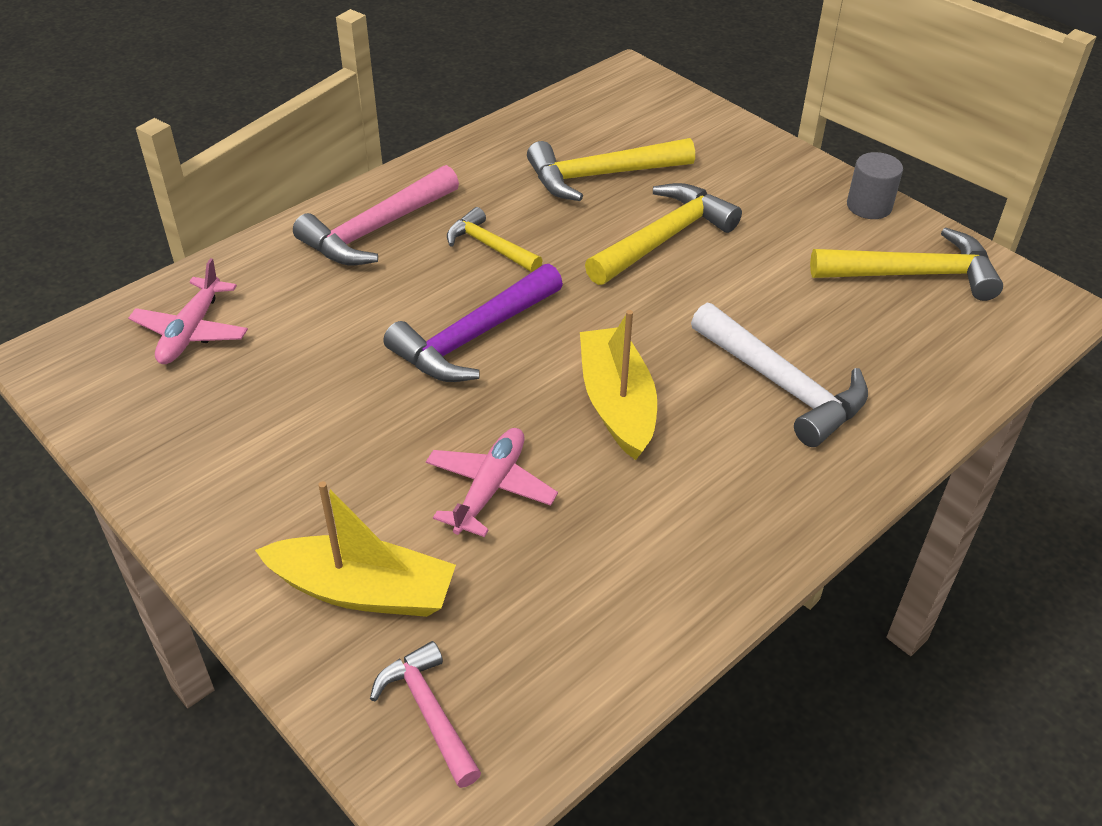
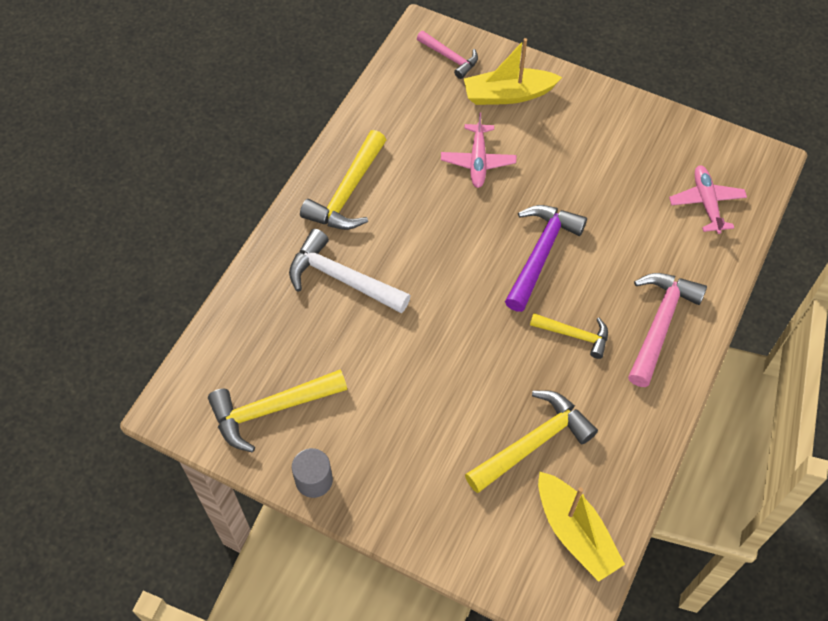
camera: 160 degrees right, 15 degrees up
yellow boat [580,310,657,460] -> yellow boat moved to [538,472,625,582]
yellow hammer [585,183,742,285] -> yellow hammer moved to [300,130,386,230]

